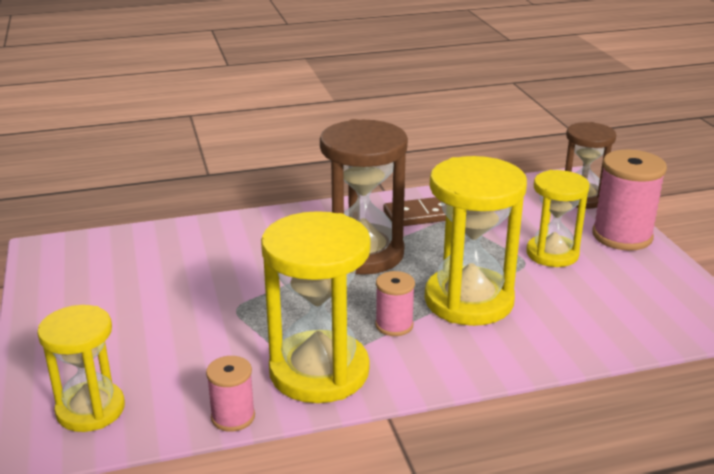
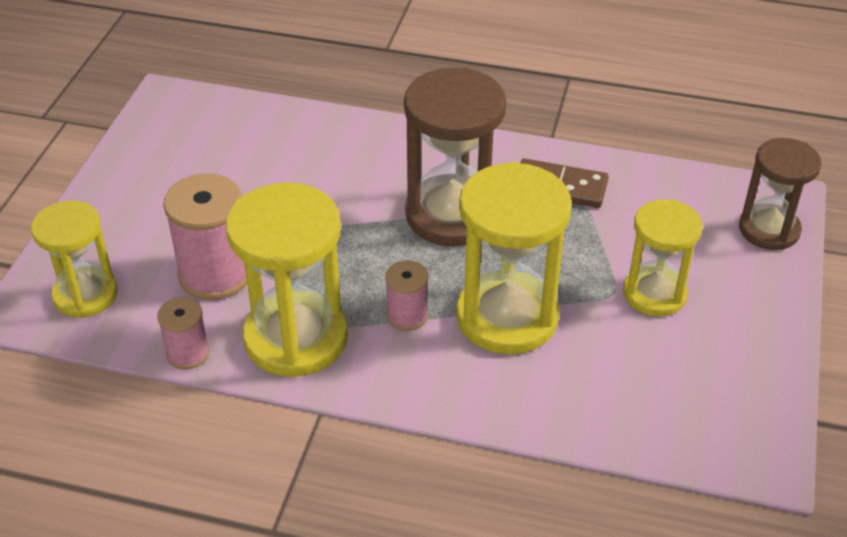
camera: 30 degrees right, 15 degrees up
pink spool [592,150,667,251] -> pink spool moved to [163,173,247,300]

